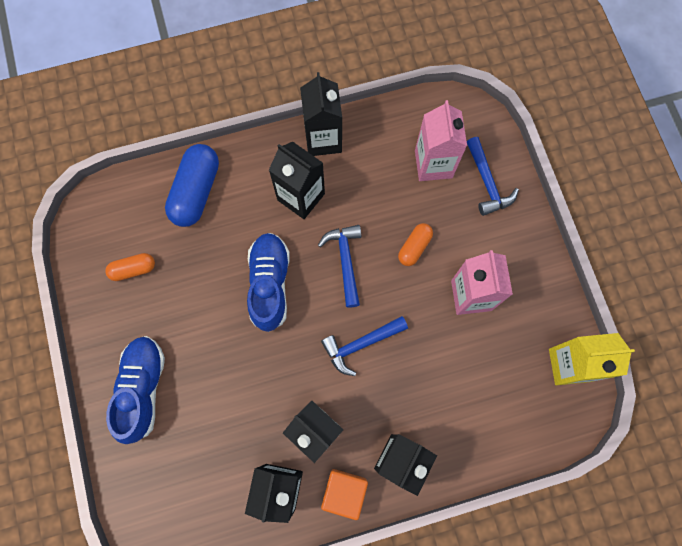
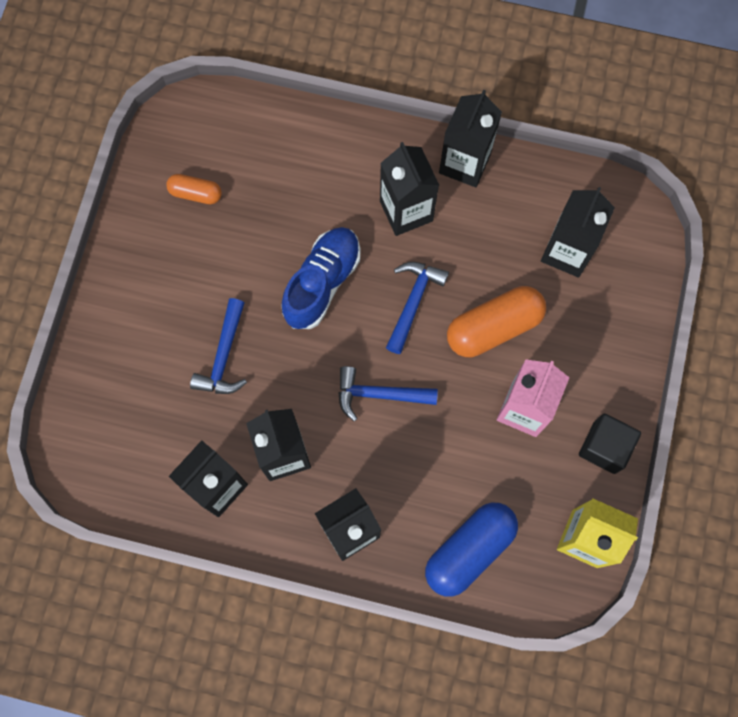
camera: 30 degrees right, 0 degrees up
blue shoe [106,336,165,444] -> none
blue capsule [165,144,219,227] -> blue capsule moved to [425,503,518,597]
orange cube [321,469,368,520] -> none
orange capsule [398,223,433,266] -> orange capsule [447,286,546,357], size x1.82
pink carton [415,100,467,181] -> black carton [541,187,615,278]
blue hammer [467,137,519,216] -> blue hammer moved to [190,298,247,394]
none -> black cube [579,414,641,474]

